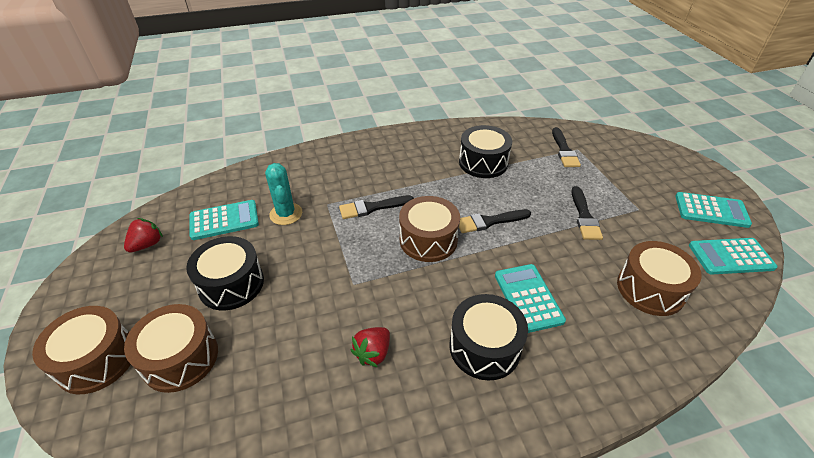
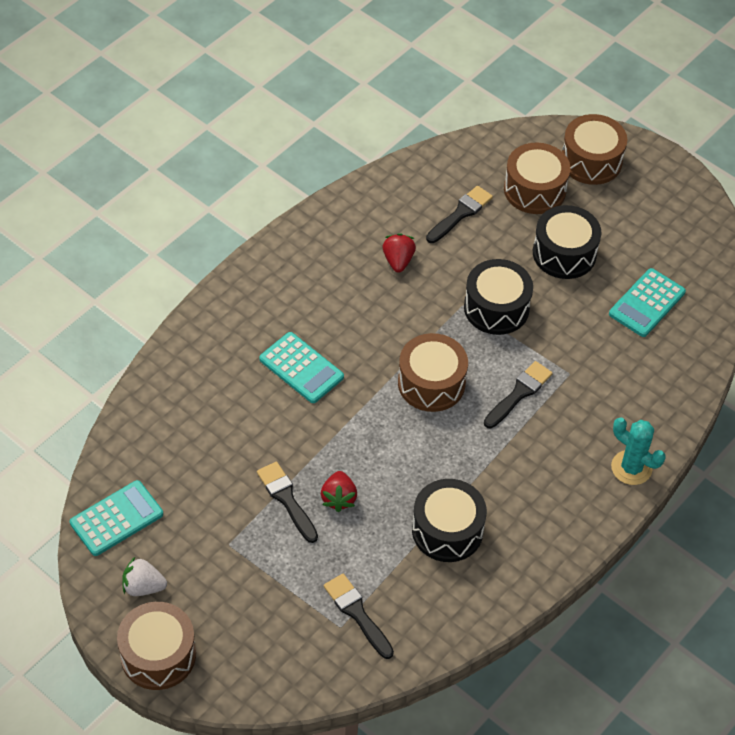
camera: 145 degrees right, 10 degrees up
red strawberry [124,218,163,252] -> red strawberry moved to [321,471,357,512]
turquoise cactus [265,163,302,225] -> turquoise cactus moved to [611,417,666,485]
black drum [449,294,528,381] -> black drum moved to [464,259,533,335]
black brush [459,209,531,233] -> black brush moved to [426,186,493,243]
brown drum [617,241,702,316] -> brown drum moved to [117,602,196,690]
turquoise calculator [675,192,752,228] -> white strawberry [122,557,167,596]

